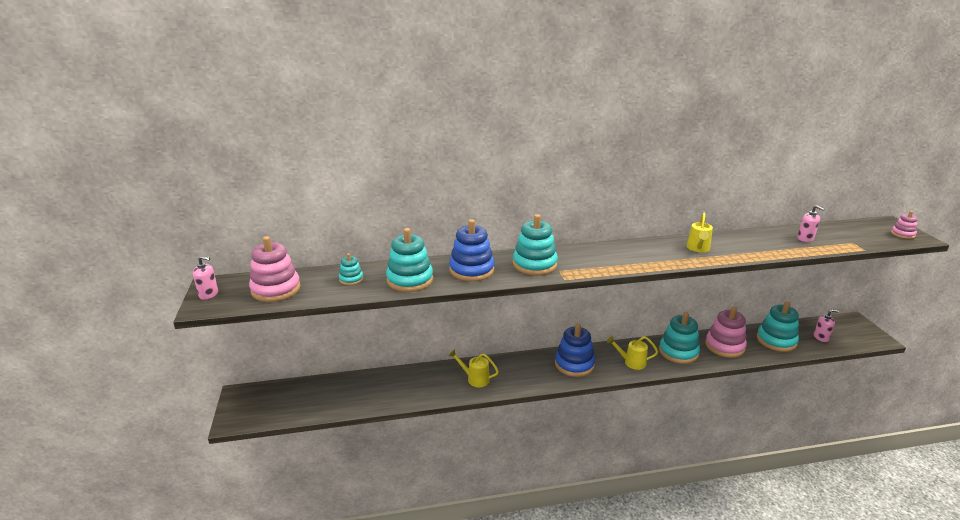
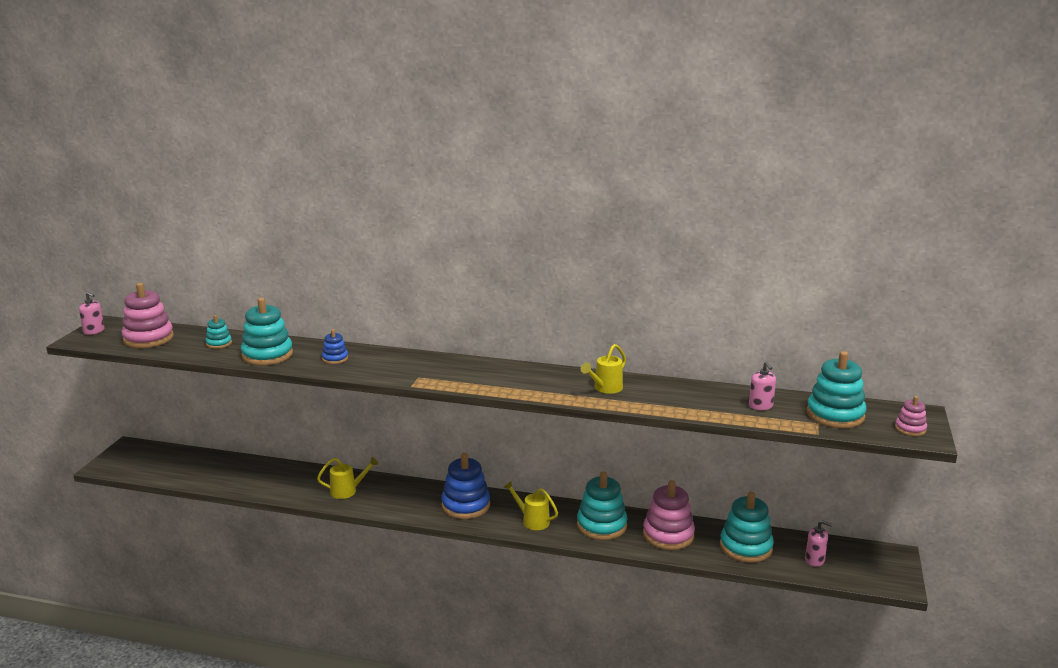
camera: 25 degrees right, 5 degrees down
blue stacking toy [449,219,495,281] -> blue stacking toy [322,329,348,364], size x0.51
yellow watering can [449,349,499,387] -> yellow watering can turned 120 degrees clockwise [317,457,378,499]
turquoise stacking toy [513,214,558,275] -> turquoise stacking toy moved to [807,351,867,428]

